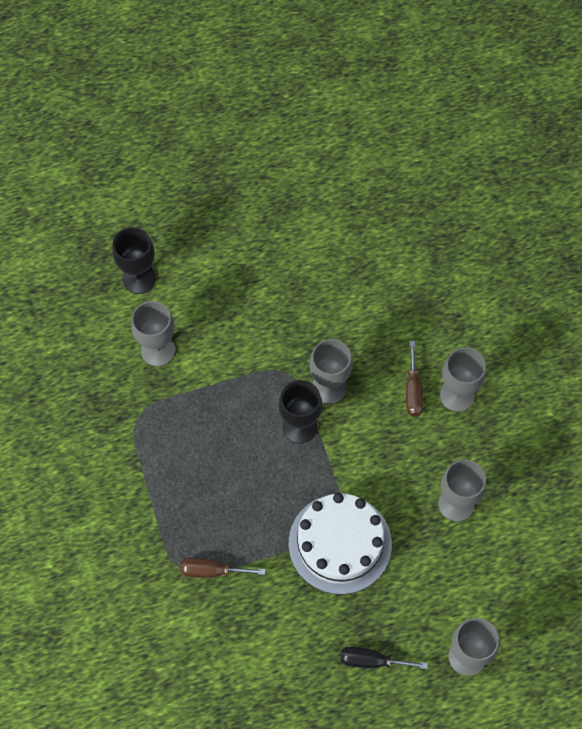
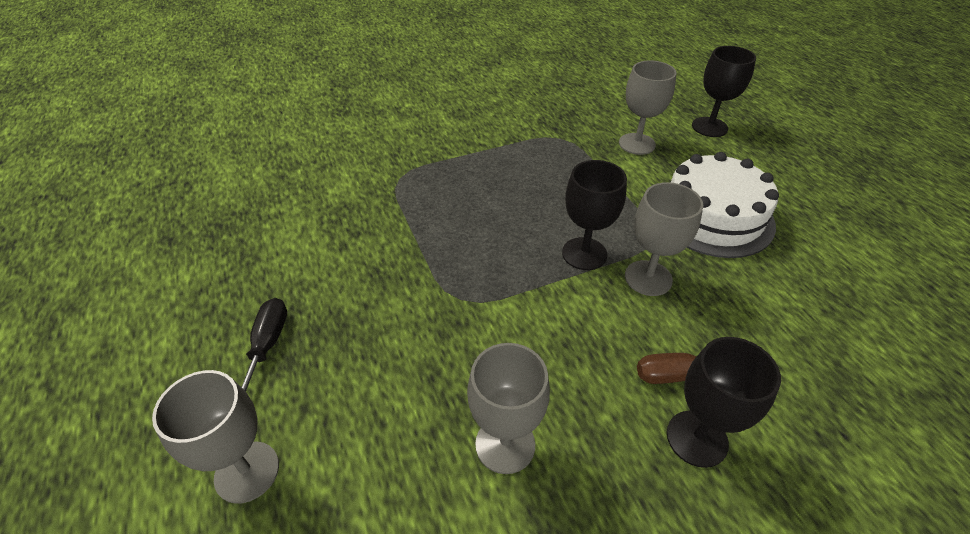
camera: 85 degrees right, 20 degrees down
brown screwdriver [180,558,265,578] -> none
white cake [289,493,392,595] -> white cake moved to [670,152,779,258]
grey goblet [440,347,486,412] -> black goblet [667,337,781,468]

